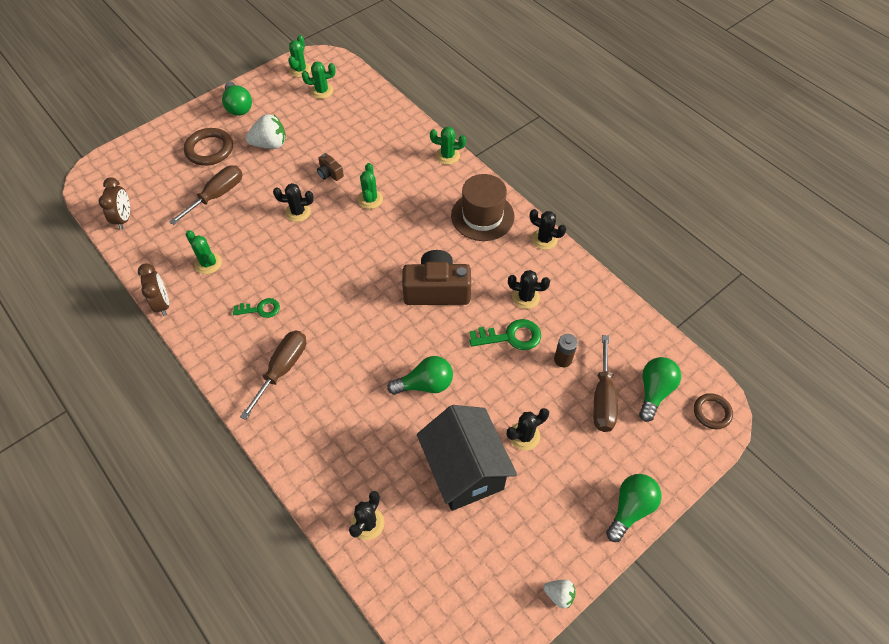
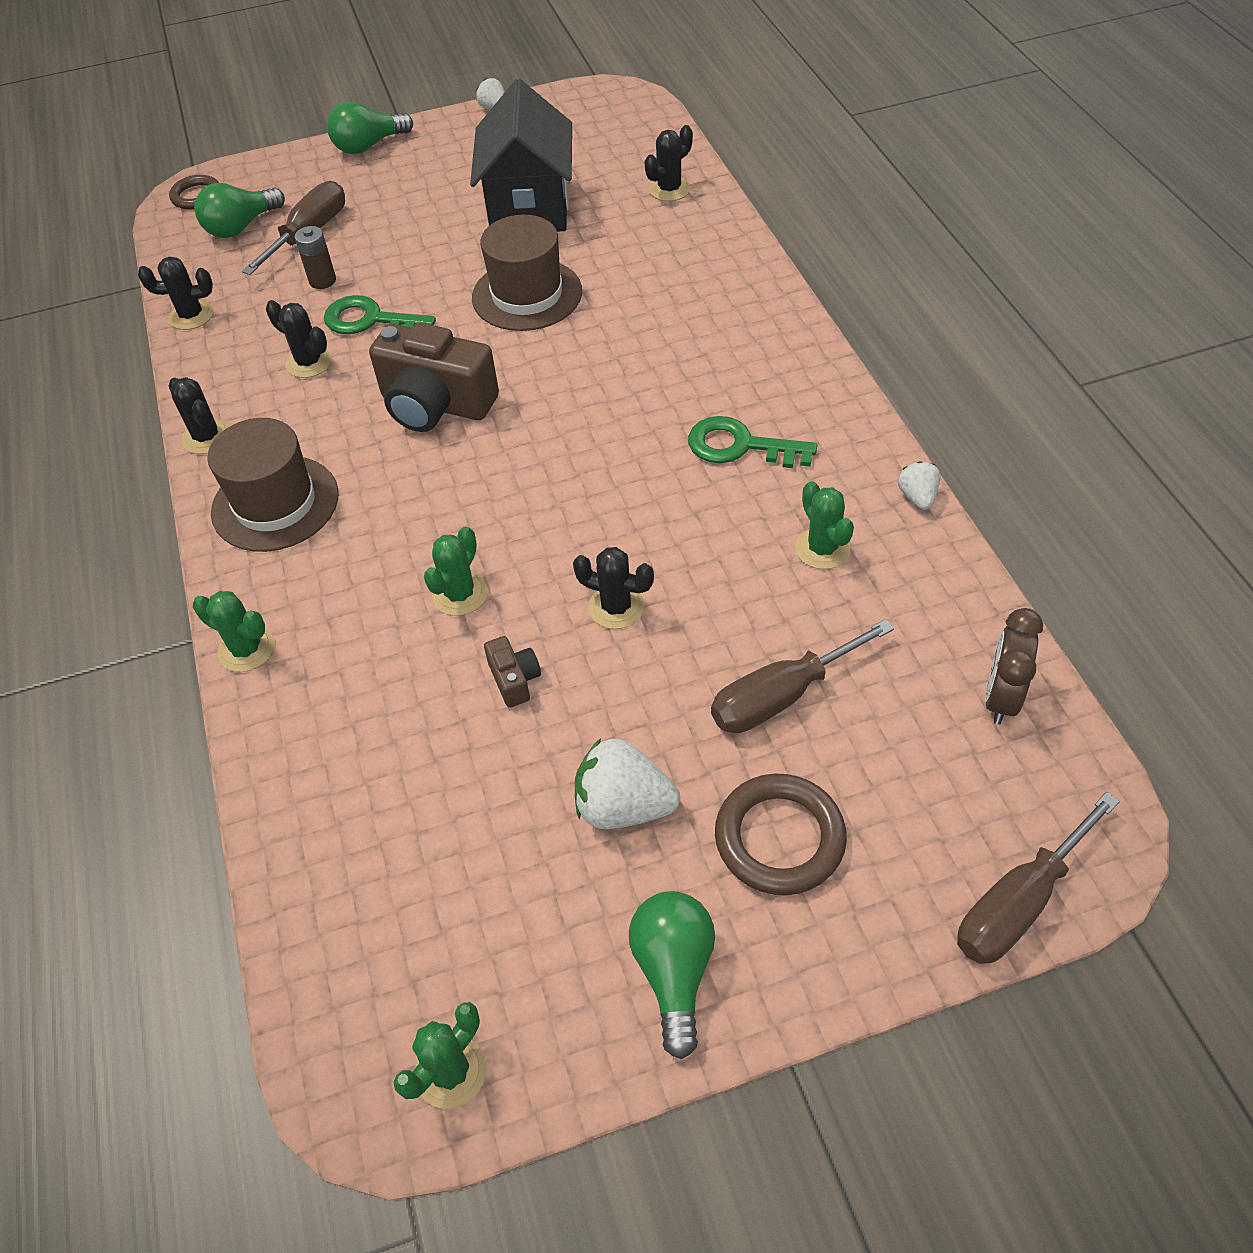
camera: 155 degrees left, 5 degrees down
brown clock [138,263,169,316] -> white strawberry [898,461,940,510]
green key [233,298,280,318] -> green key [688,416,817,468], size x1.52
brown screwdriver [240,331,306,420] -> brown screwdriver moved to [957,792,1120,964]
green cactus [302,62,336,99] -> none
green light bulb [387,356,453,395] -> brown hat [472,215,582,331]
black cactus [507,408,549,450] -> black cactus moved to [138,257,213,330]

